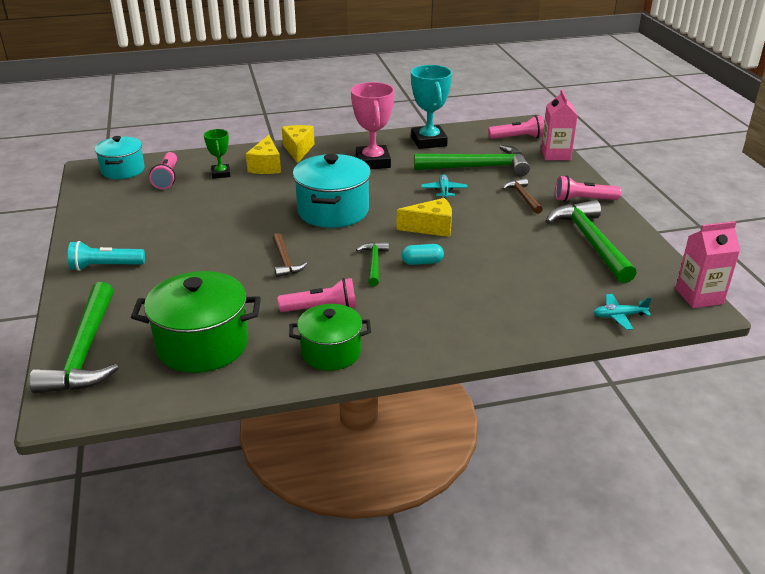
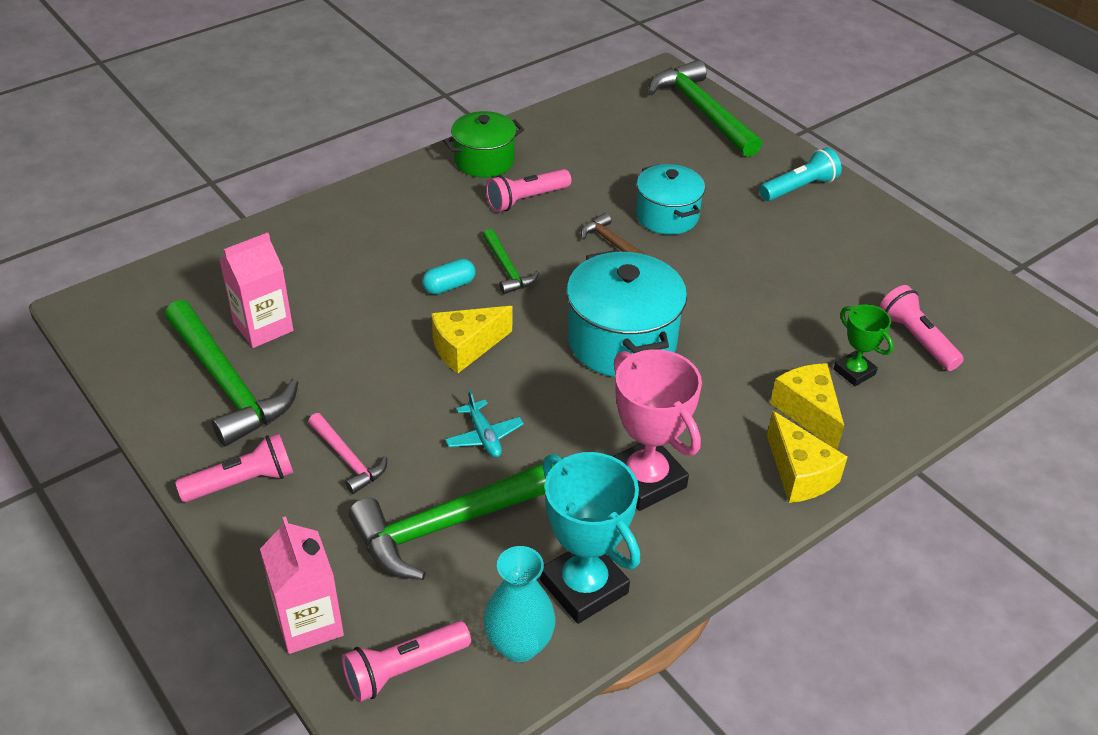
camera: 155 degrees right, 10 degrees up
turquoise pot [95,136,145,179] -> turquoise pot moved to [636,164,705,235]
green pot [131,271,261,373] -> none
brown hammer [502,178,543,214] -> pink hammer [308,413,387,494]
turquoise plane [593,294,652,330] -> none
pink carton [675,221,740,308] -> pink carton moved to [219,233,293,348]
none -> turquoise vase [484,546,556,662]

